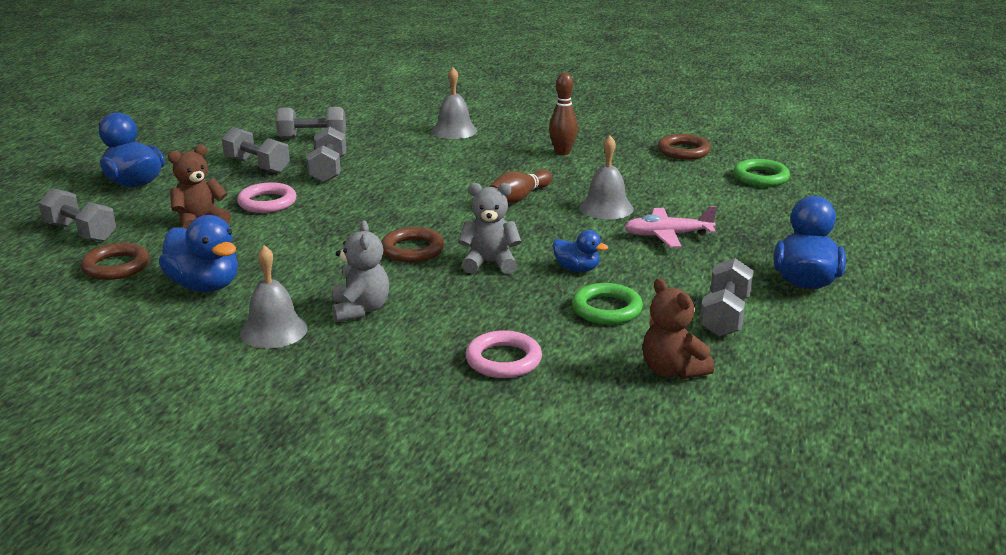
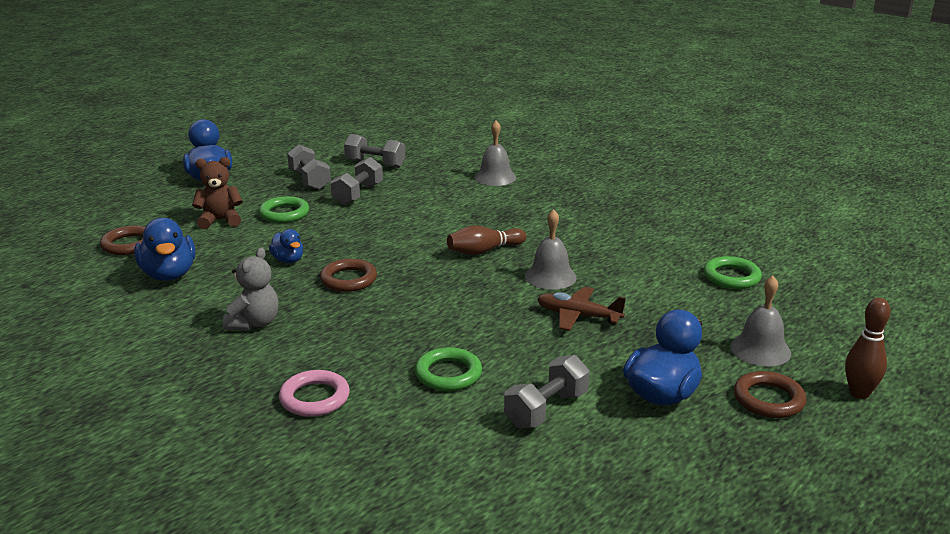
camera: 25 degrees right, 0 degrees up
grey dumbbell [39,188,116,242] -> none
pink ring [237,182,296,213] -> green ring [259,196,309,223]
grey bell [240,245,308,348] -> grey bell moved to [730,276,791,367]
grey teddy bear [458,183,521,274] -> none
brown bowling pin [549,73,578,156] -> brown bowling pin moved to [845,298,891,399]
blue duck [553,230,608,272] -> blue duck moved to [269,229,303,263]
pink plane [624,206,717,247] -> brown plane [537,287,626,331]
brown teddy bear [643,278,714,380] -> none
brown ring [658,134,711,160] -> brown ring moved to [734,371,807,418]

